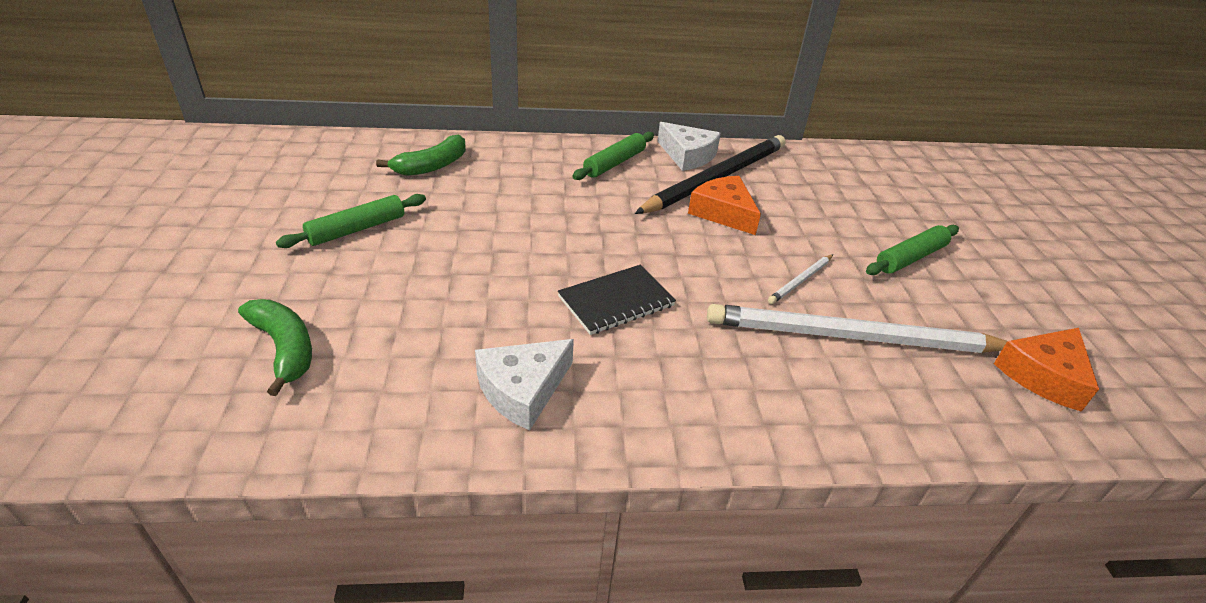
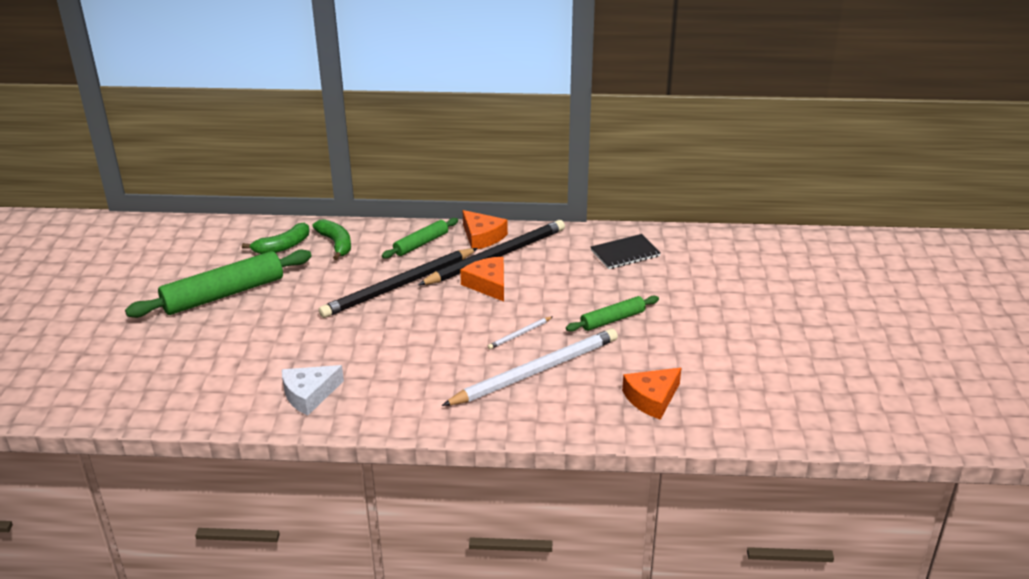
camera: 10 degrees right, 5 degrees down
green banana [238,299,312,396] -> green banana moved to [313,219,351,260]
green rolling pin [276,194,426,248] -> green rolling pin [125,249,312,318], size x1.83
black notebook [558,265,676,335] -> black notebook moved to [591,234,661,269]
white cheese [657,122,721,171] -> orange cheese [462,210,508,249]
white pencil [707,304,1007,353] -> white pencil turned 135 degrees clockwise [442,328,618,406]
none -> black pencil [319,248,478,318]

